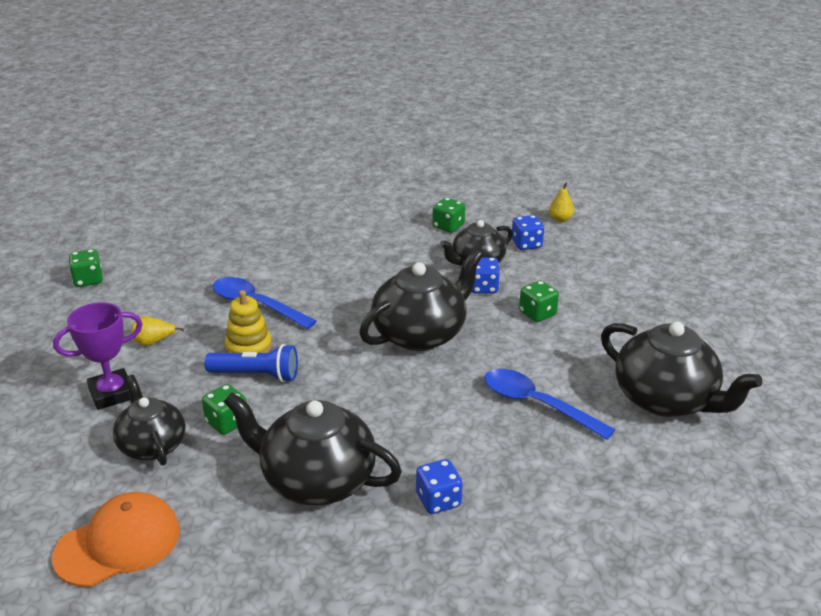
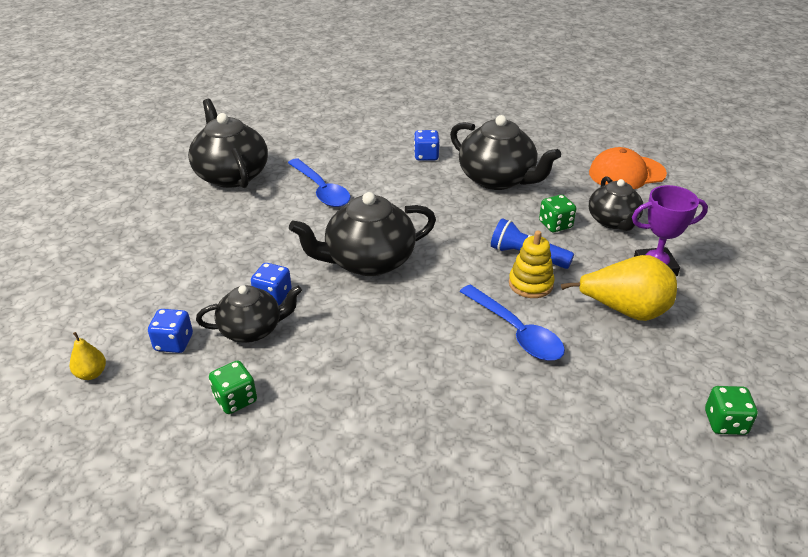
camera: 160 degrees left, 5 degrees up
yellow pear [131,316,184,346] -> yellow pear [561,255,677,321], size x2.10
green dice [519,280,559,322] -> none

